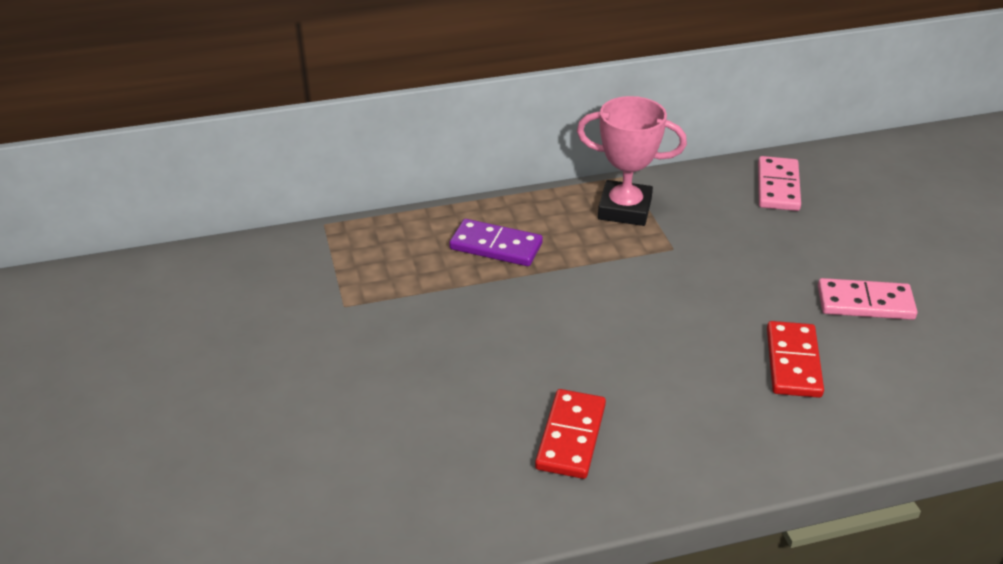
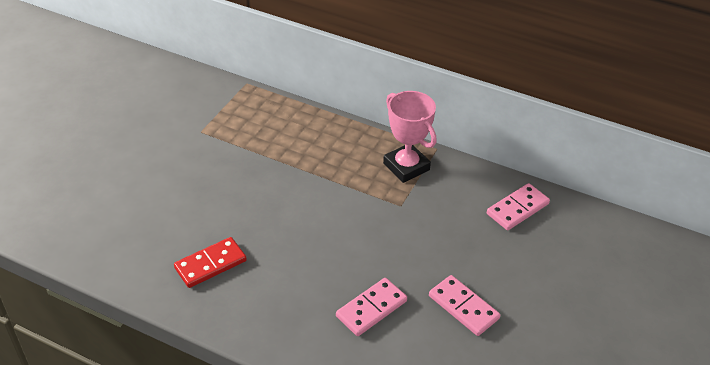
camera: 40 degrees right, 5 degrees up
purple domino [449,219,543,266] -> none
red domino [767,321,824,398] -> pink domino [336,278,407,336]

